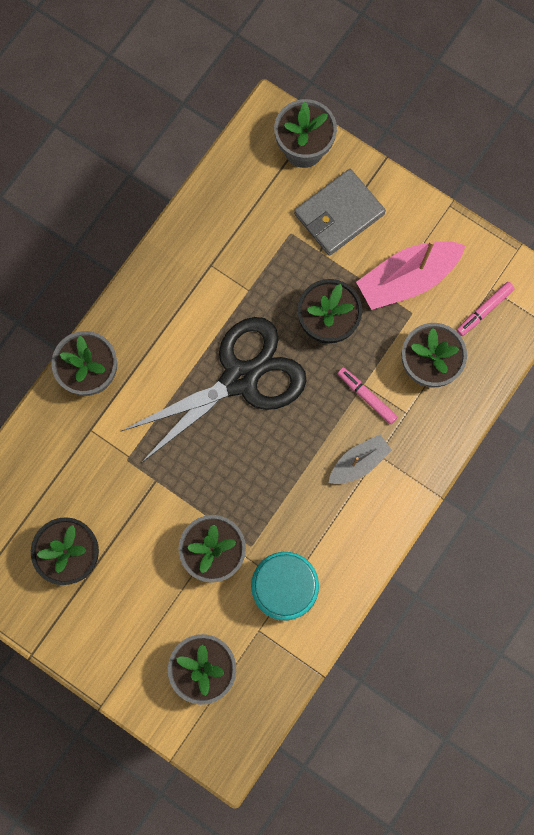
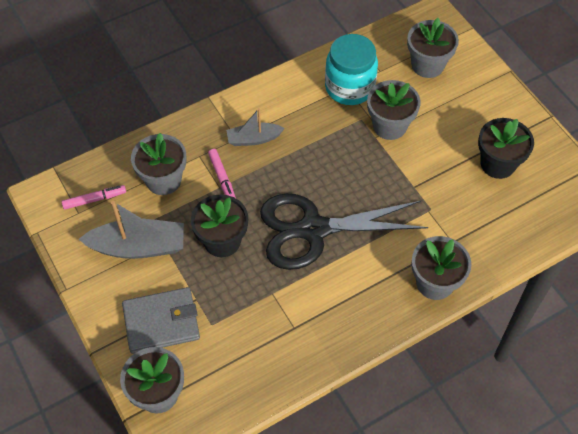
camera: 155 degrees left, 20 degrees down
pink boat [356,240,465,310] -> grey boat [79,201,184,259]

